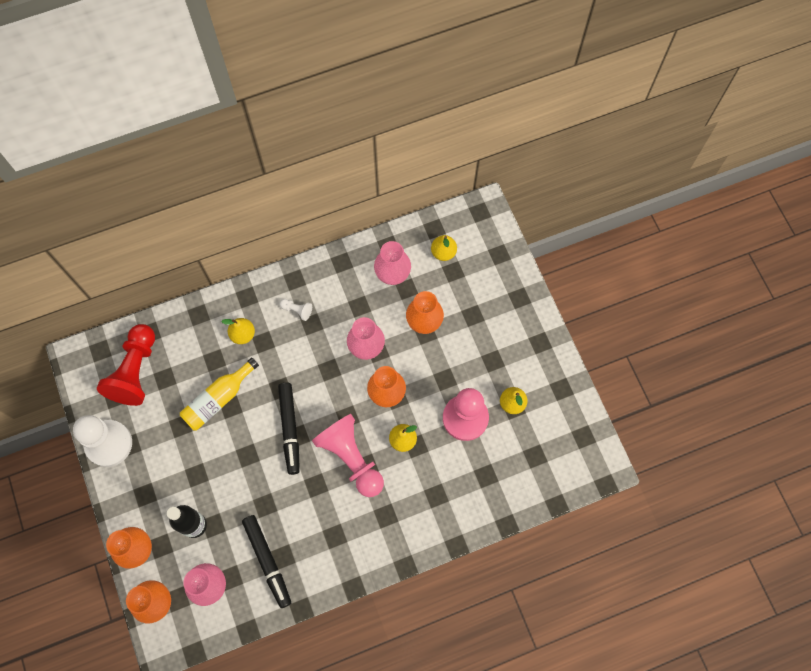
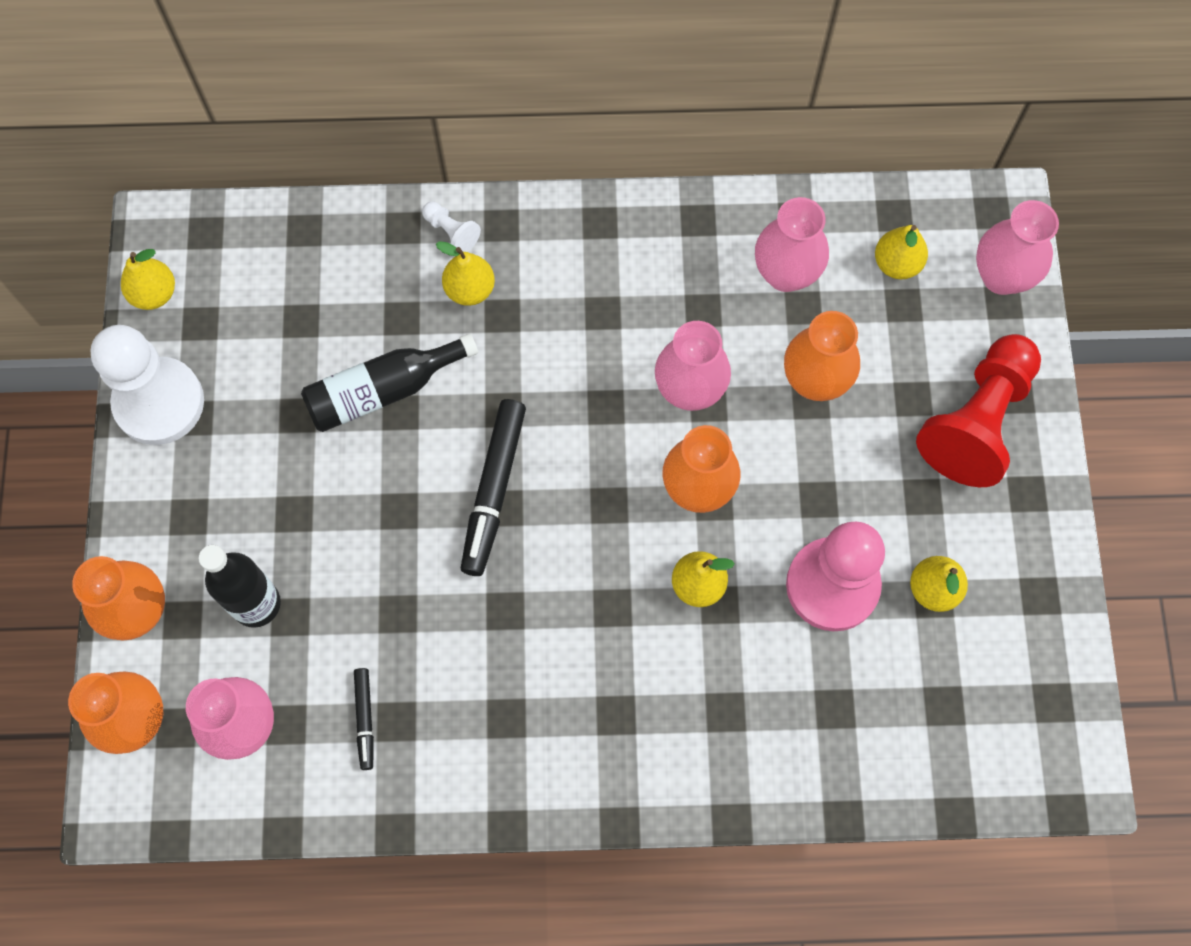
camera: 20 degrees right, 0 degrees up
red pawn [97,324,155,406] -> red pawn moved to [916,334,1041,487]
yellow bottle [180,357,259,431] -> black bottle [301,333,478,432]
black marker [242,515,291,608] -> black marker [354,668,374,770], size x0.53
white pawn [280,299,312,321] -> white pawn moved to [422,202,481,252]
pink pawn [312,414,384,497] -> none
none -> yellow pear [121,249,175,310]
none -> pink vase [976,200,1059,295]

